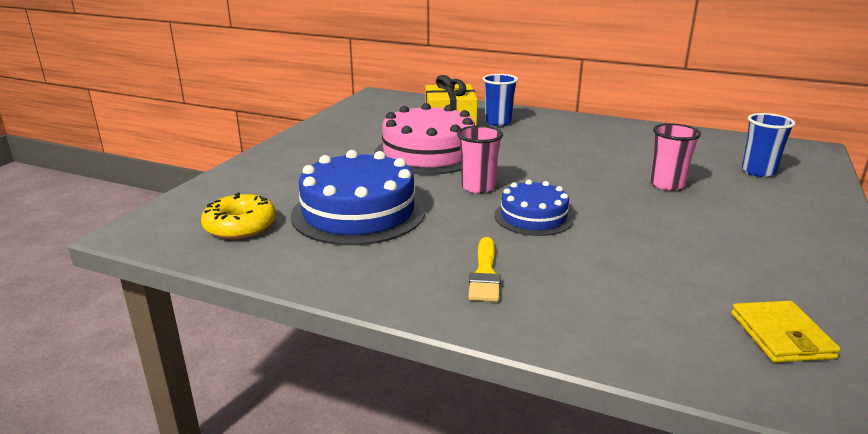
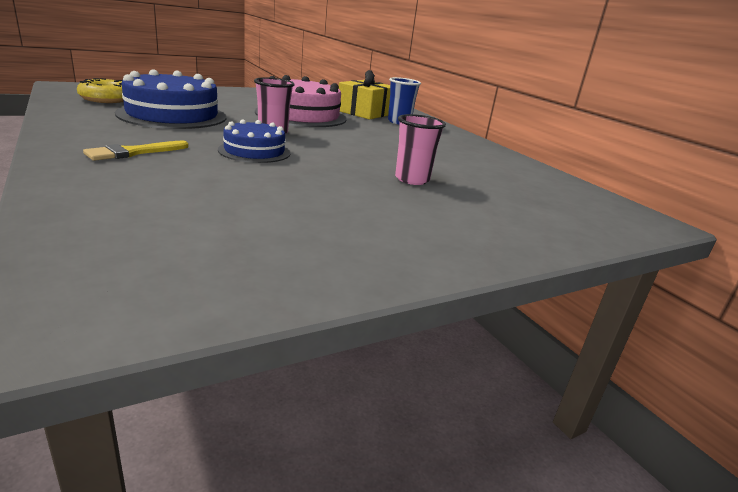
camera: 35 degrees right, 0 degrees up
yellow wallet [731,301,841,363] -> none
blue cup [742,113,795,177] -> none

